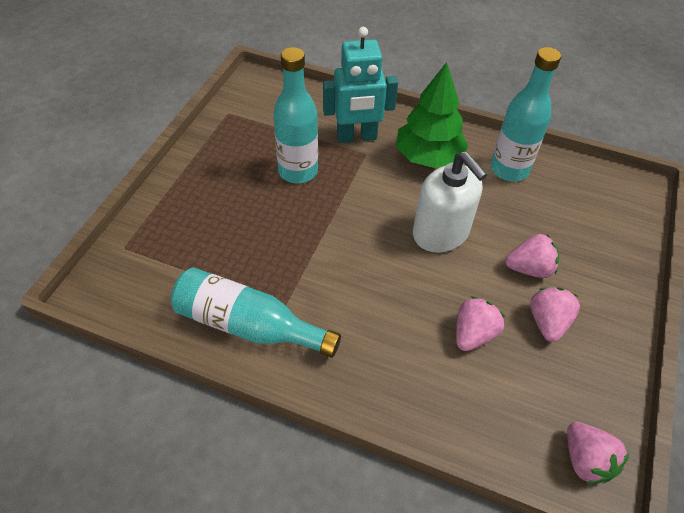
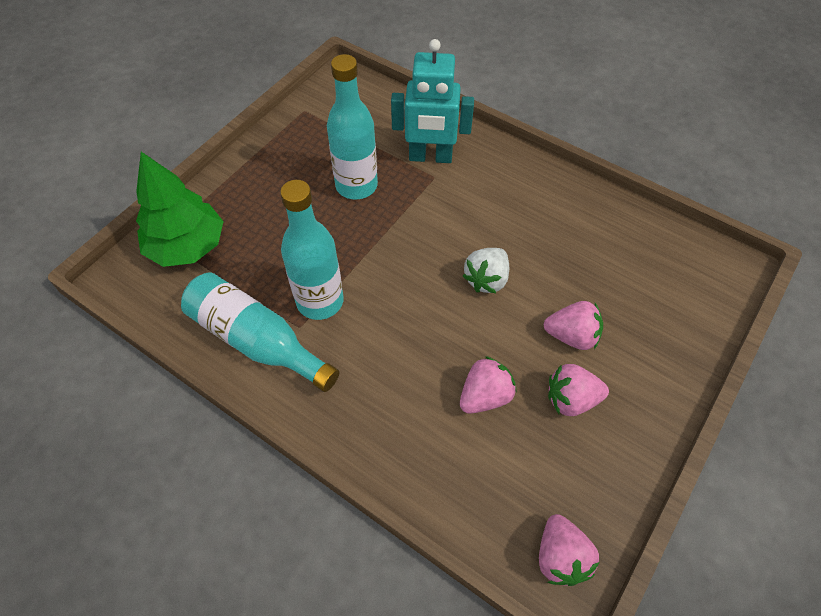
camera: 15 degrees right, 5 degrees up
green tree [396,62,468,168] -> green tree moved to [136,152,224,267]
white soap dispenser [413,151,487,253] -> white strawberry [463,248,509,293]
turquoise bottle [491,47,561,181] -> turquoise bottle moved to [280,180,344,320]
pink strawberry [530,287,580,342] -> pink strawberry turned 120 degrees counterclockwise [548,364,609,416]

